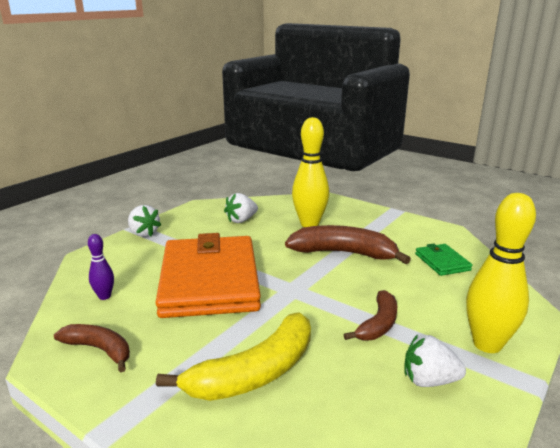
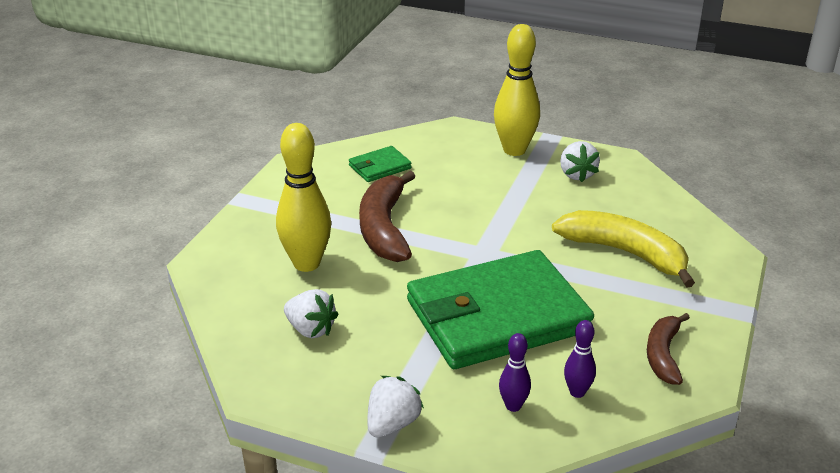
camera: 105 degrees left, 10 degrees up
orange wallet [155,233,261,318] -> green wallet [407,250,594,369]
brown banana [344,290,397,341] -> none
none -> purple bowling pin [499,333,531,412]

